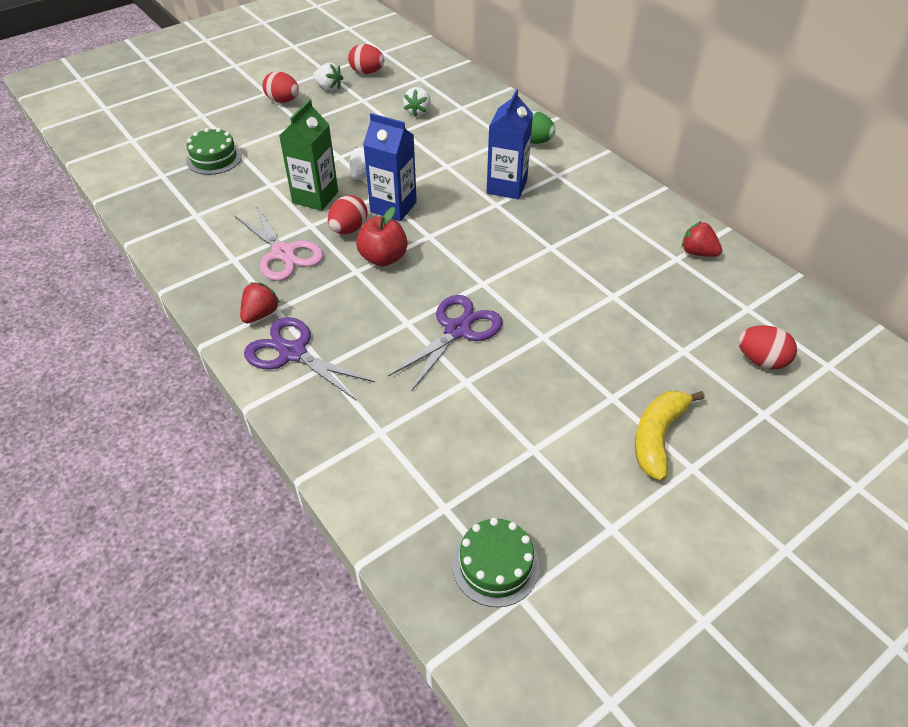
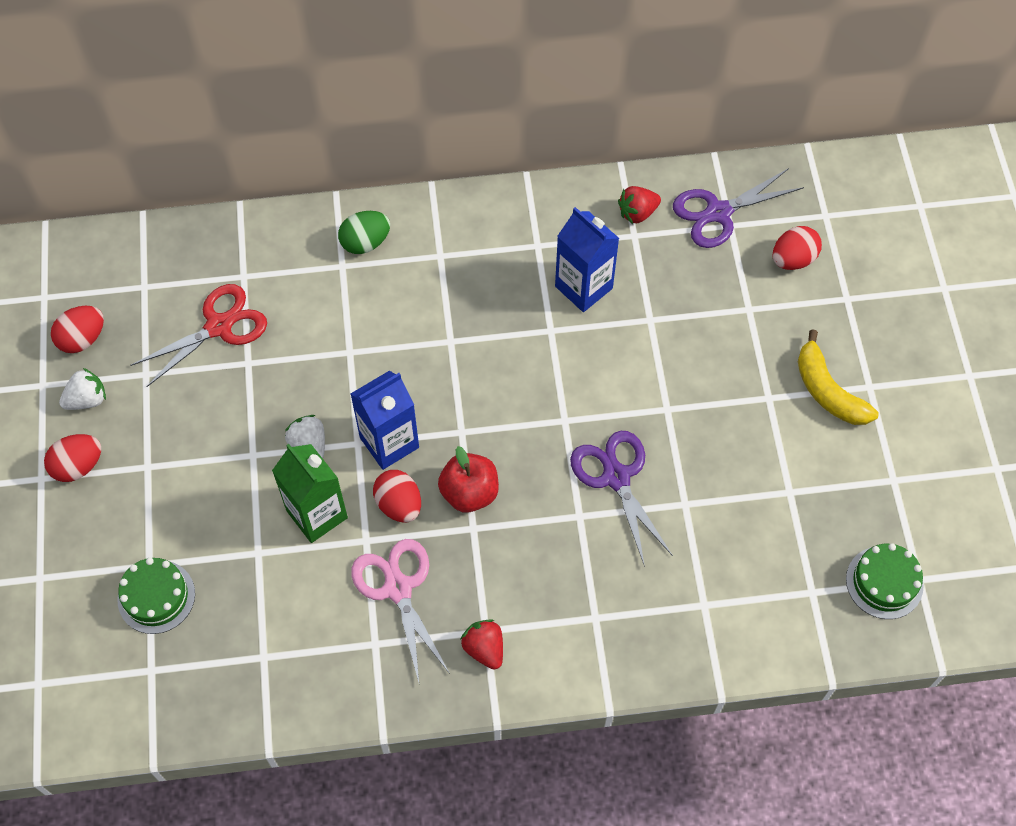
camera: 60 degrees left, 15 degrees up
pink scissors [234,206,323,281] -> pink scissors turned 105 degrees counterclockwise [351,539,450,682]
purple scissors [244,317,375,400] -> purple scissors moved to [673,168,804,248]
white strawberry [403,87,431,117] -> red scissors [131,284,267,387]
blue carton [487,89,533,199] -> blue carton moved to [555,207,619,312]

